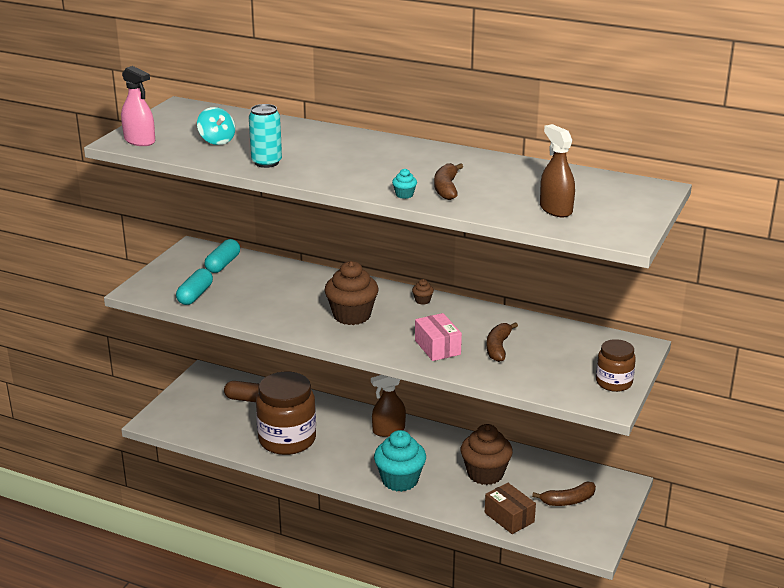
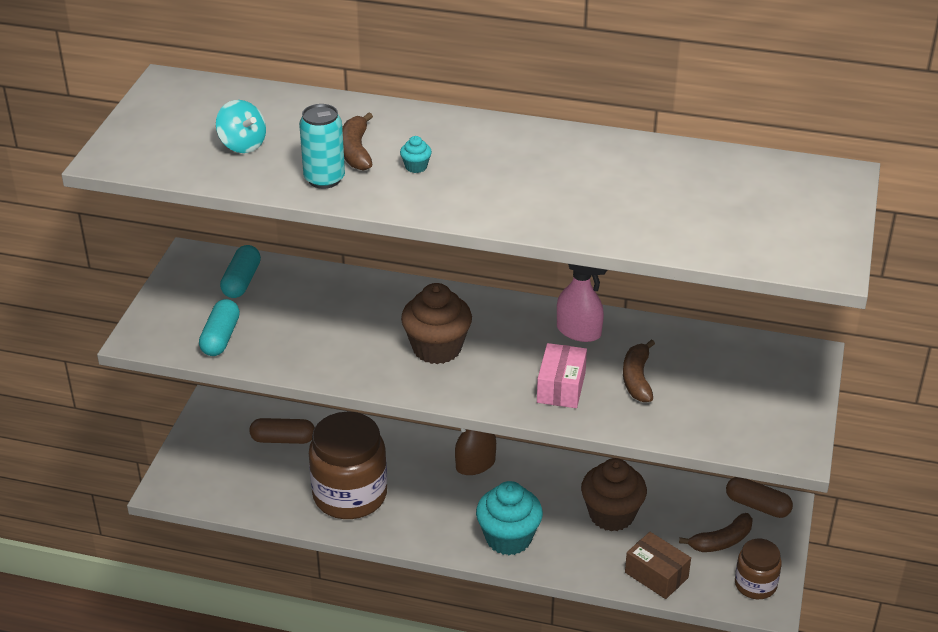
camera: 10 degrees left, 10 degrees up
pink spray bottle [121,66,155,146] -> pink spray bottle moved to [557,264,608,342]
turquoise cupcake [392,169,417,199] -> turquoise cupcake moved to [400,136,432,173]
brown cupcake [412,279,434,305] -> none
pink box [415,313,462,361] -> pink box turned 45 degrees clockwise [537,343,587,408]
brown banana [434,163,463,200] -> brown banana moved to [342,112,373,171]
brown spray bottle [540,124,575,217] -> none
brown jar [596,339,636,392] -> brown jar moved to [735,539,782,599]
none -> brown capsule [726,477,793,518]

